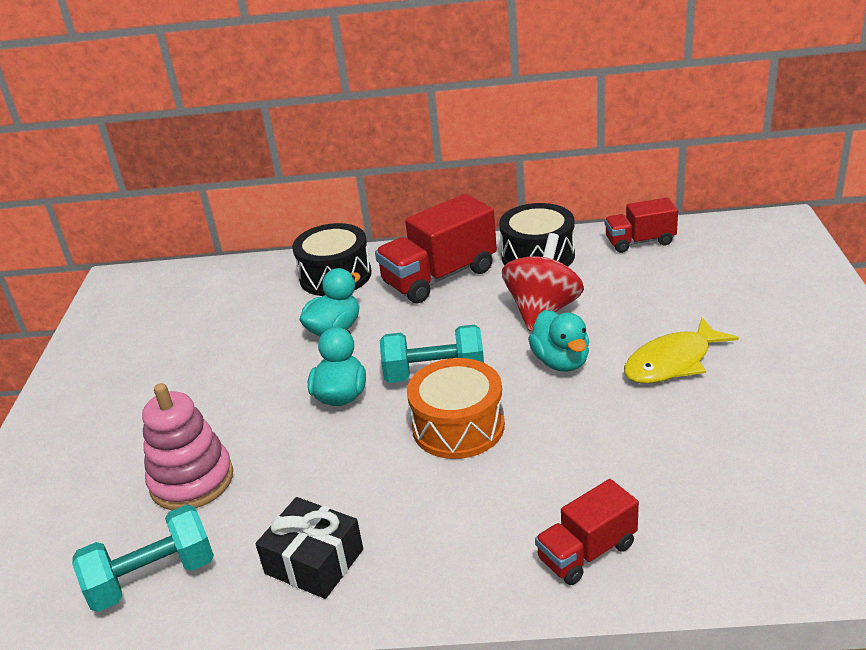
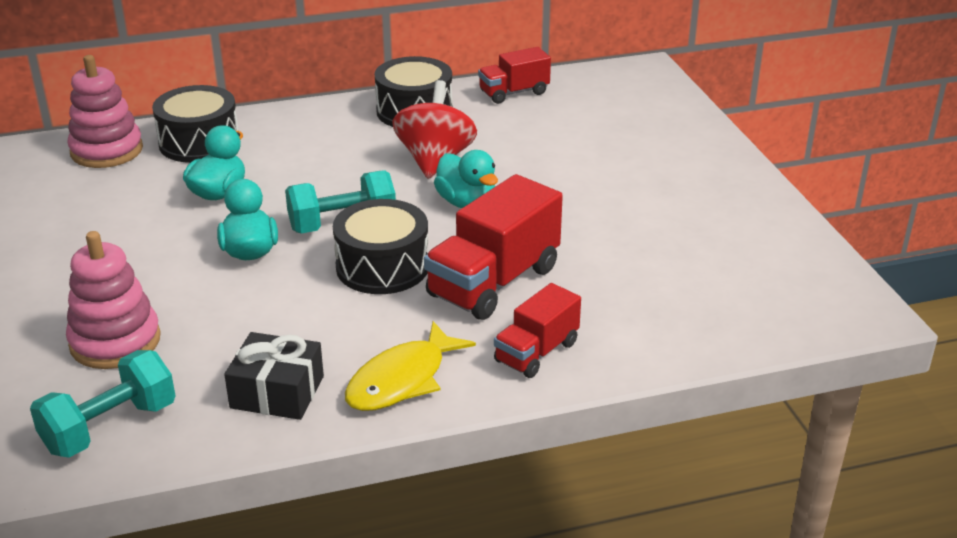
camera: 20 degrees left, 0 degrees up
red truck [375,194,497,303] -> red truck moved to [424,174,563,320]
orange drum [407,358,505,459] -> black drum [333,199,428,294]
yellow fish [624,317,739,383] -> yellow fish moved to [345,321,476,411]
none -> pink stacking toy [67,55,143,168]

